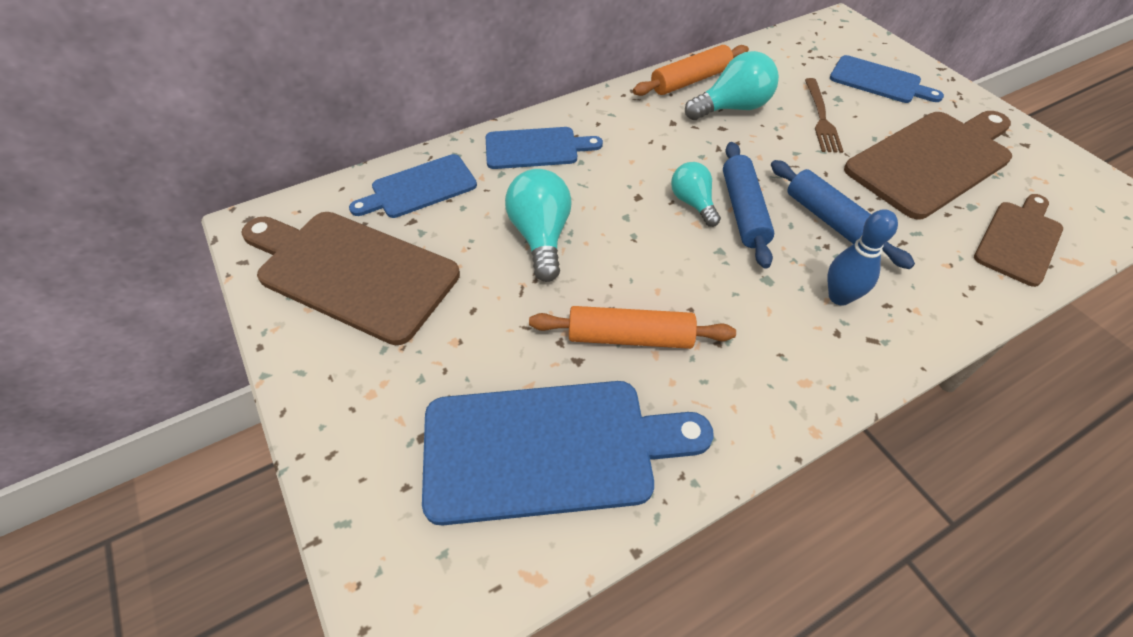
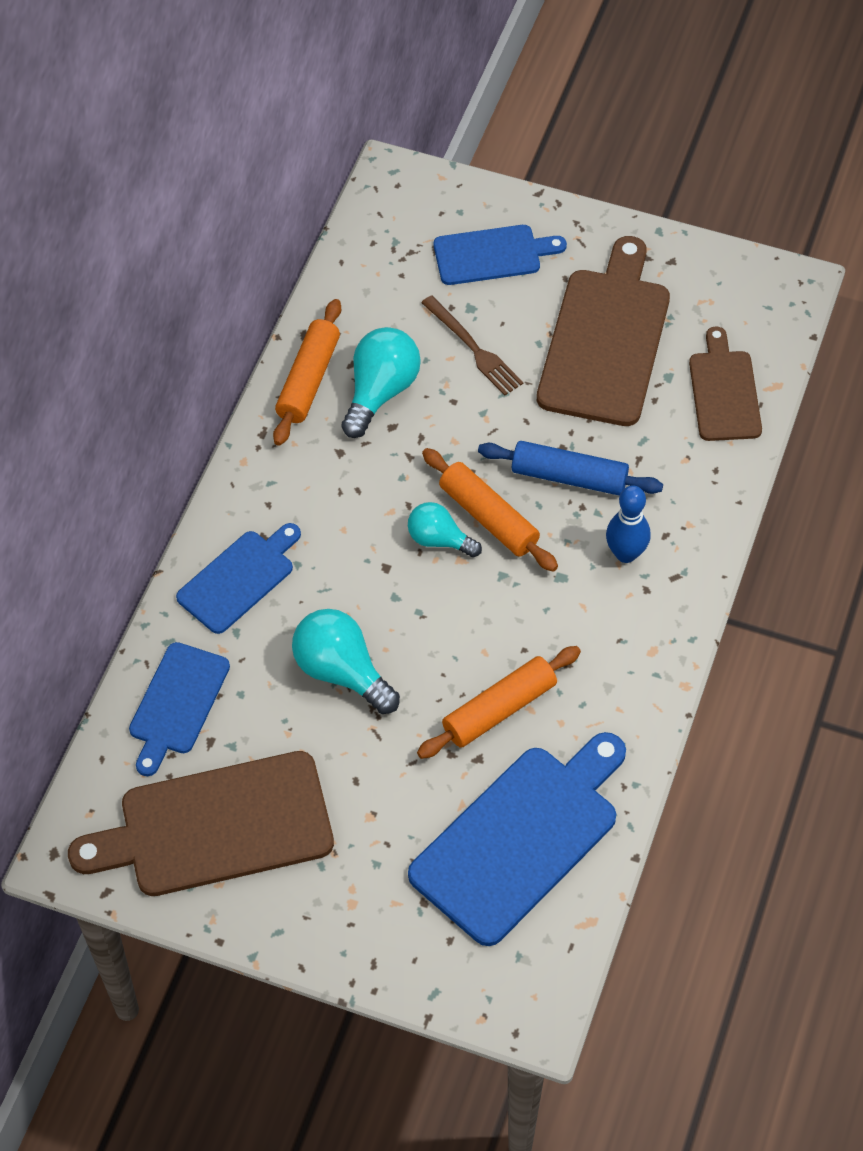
camera: 40 degrees left, 5 degrees up
blue rolling pin [723,142,774,269] -> orange rolling pin [422,448,558,572]

